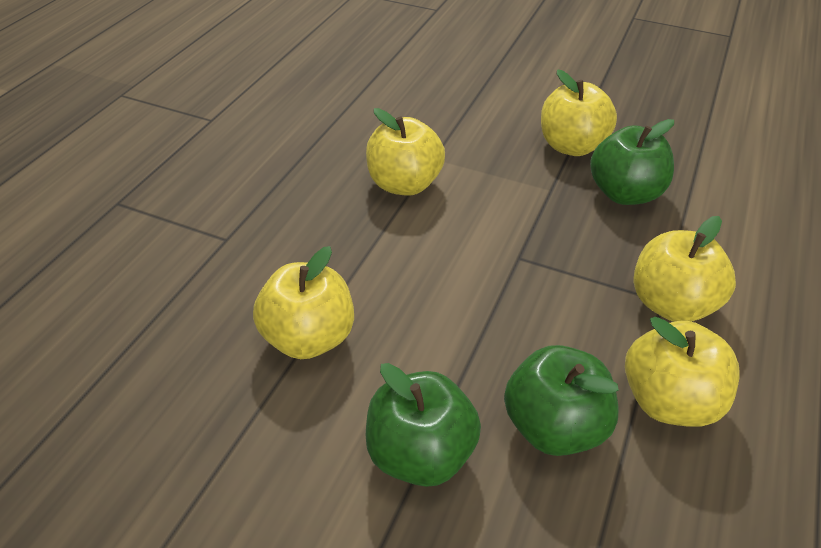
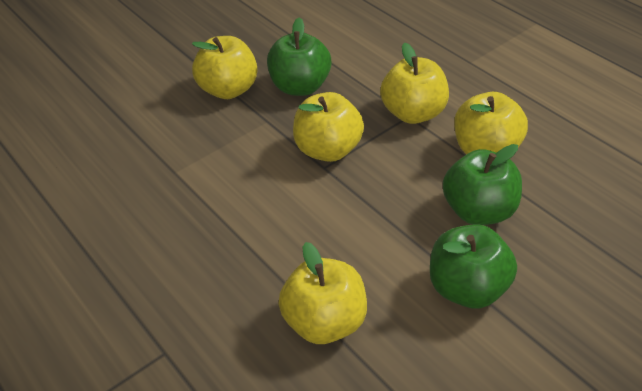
camera: 60 degrees left, 0 degrees up
yellow apple [366,108,445,196] -> yellow apple moved to [293,92,364,162]

